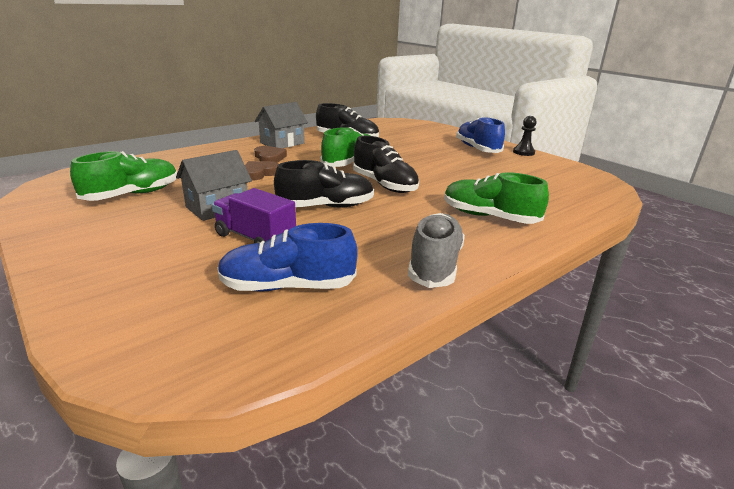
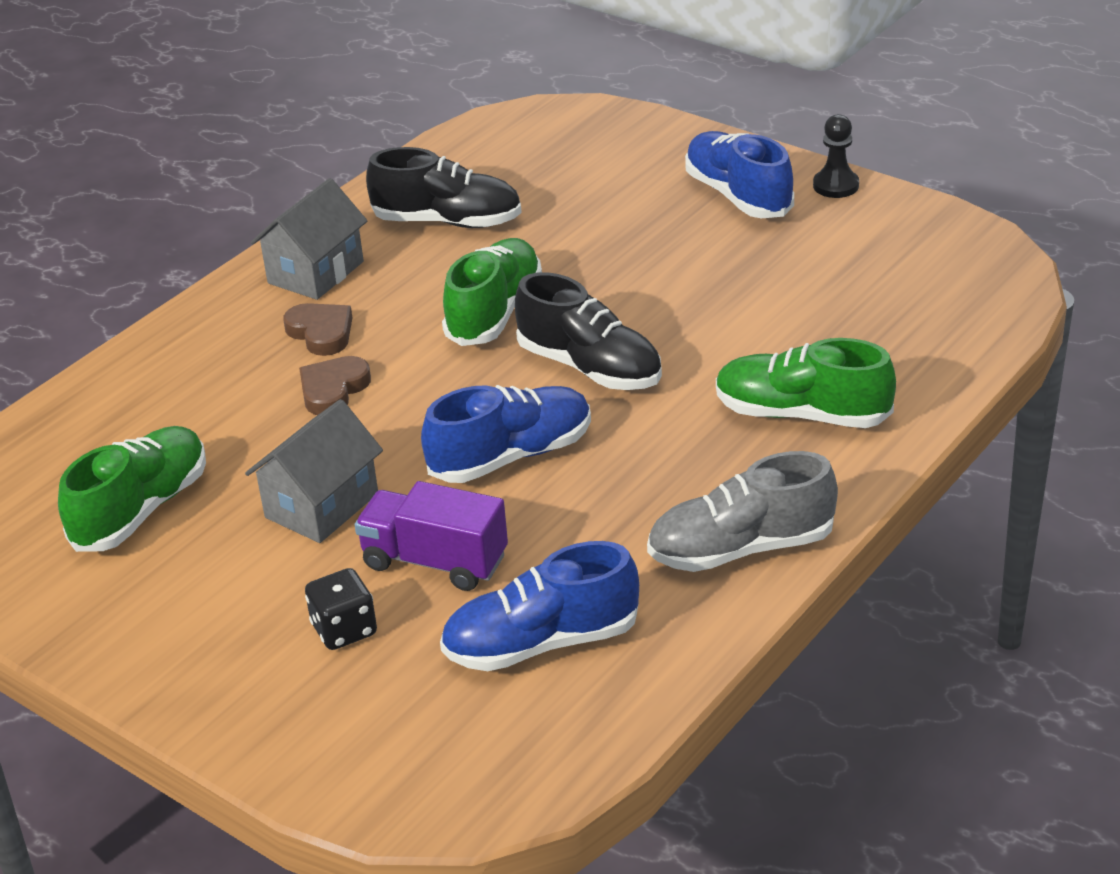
camera: 10 degrees left, 10 degrees up
black shoe [274,160,374,207] -> blue shoe [421,385,591,483]
grey shoe [408,213,465,288] -> grey shoe turned 105 degrees counterclockwise [647,451,838,572]
none -> black dice [305,568,377,650]

